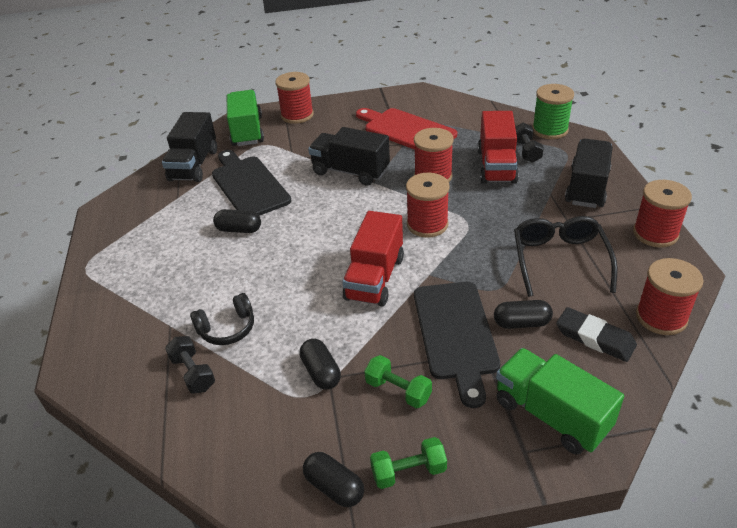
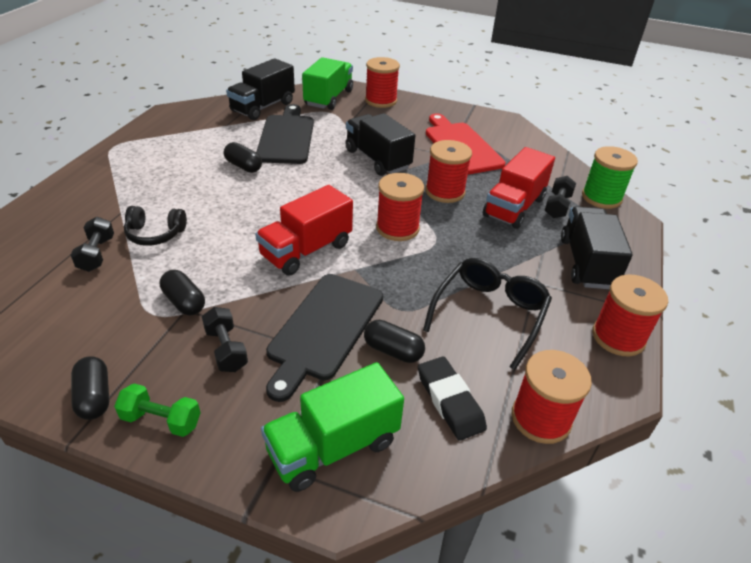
camera: 25 degrees right, 0 degrees up
black capsule [299,339,341,390] -> black capsule turned 45 degrees counterclockwise [160,270,205,315]
green dumbbell [364,355,432,408] -> black dumbbell [202,307,248,372]
green truck [496,348,624,455] -> green truck turned 105 degrees counterclockwise [261,362,404,492]
black truck [565,139,613,208] -> black truck turned 45 degrees counterclockwise [561,206,633,289]

